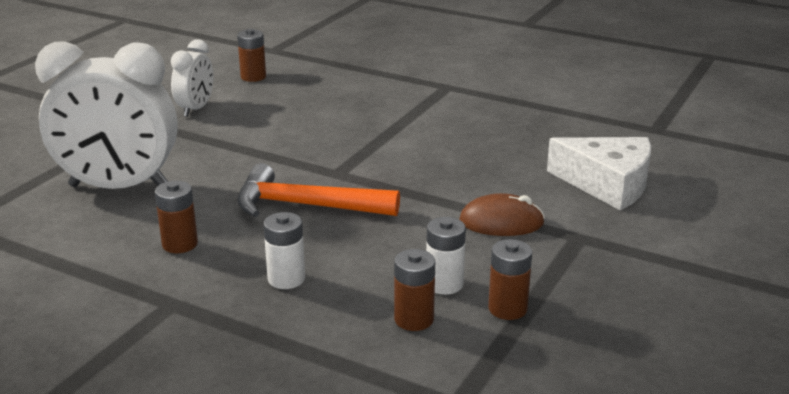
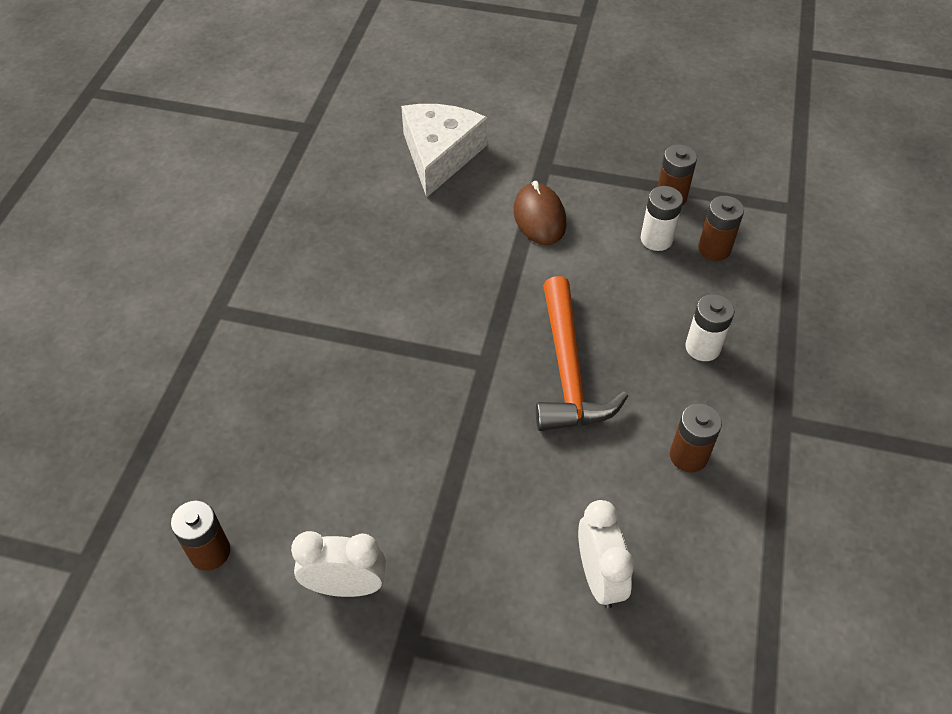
camera: 105 degrees left, 25 degrees up
white clock [35,41,178,189] -> white clock [578,500,634,608], size x0.52

